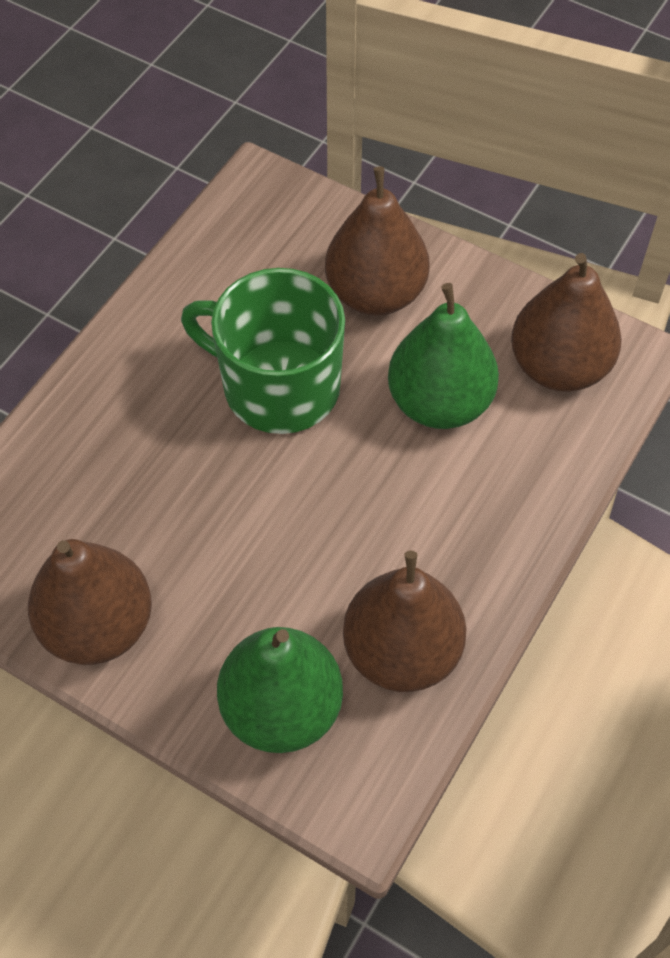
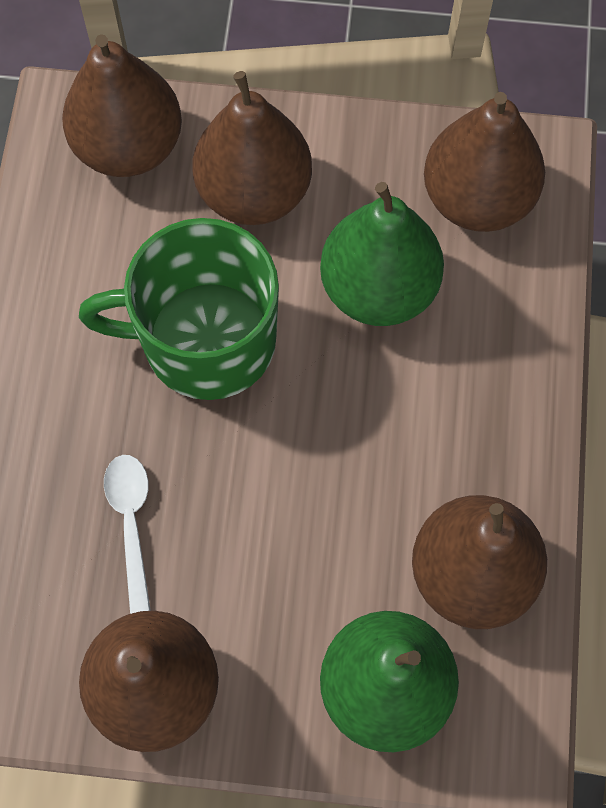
camera: 25 degrees left, 10 degrees up
none -> brown pear [62,34,182,177]
none -> white spoon [104,455,151,614]

